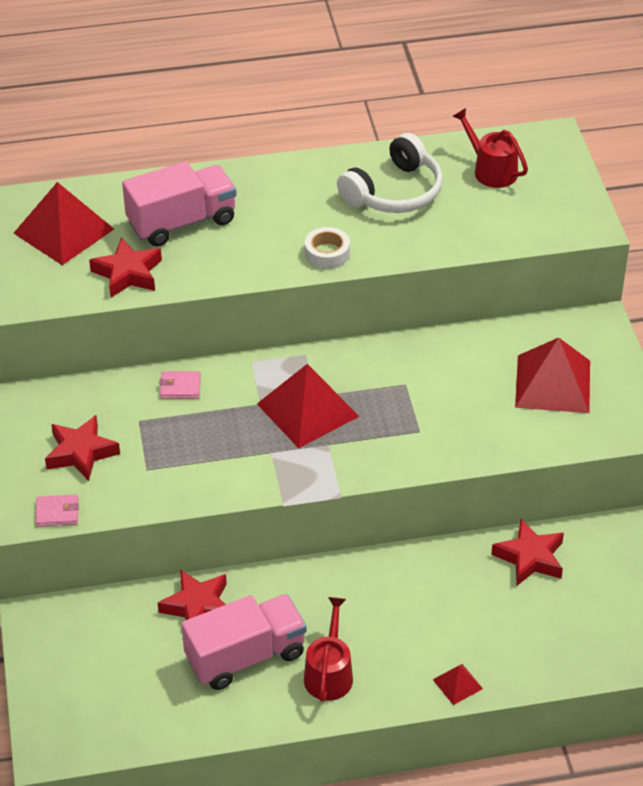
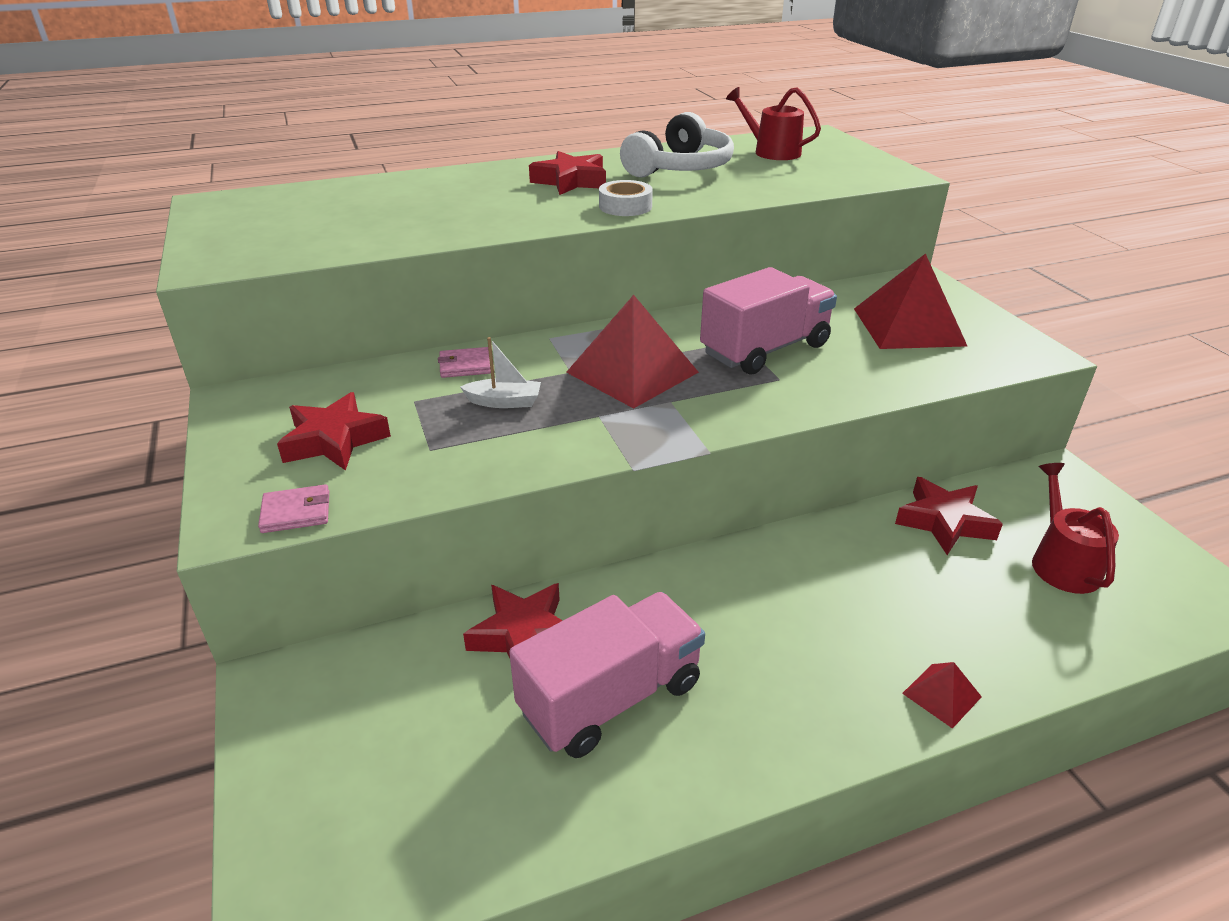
camera: 10 degrees left, 10 degrees down
red pyramid [14,182,114,265] -> none
red star [89,238,162,297] -> red star moved to [529,151,606,195]
pink truck [122,161,237,247] -> pink truck moved to [700,267,837,375]
red watering can [304,597,353,702] -> red watering can moved to [1032,463,1119,594]
none -> white boat [460,337,541,408]

